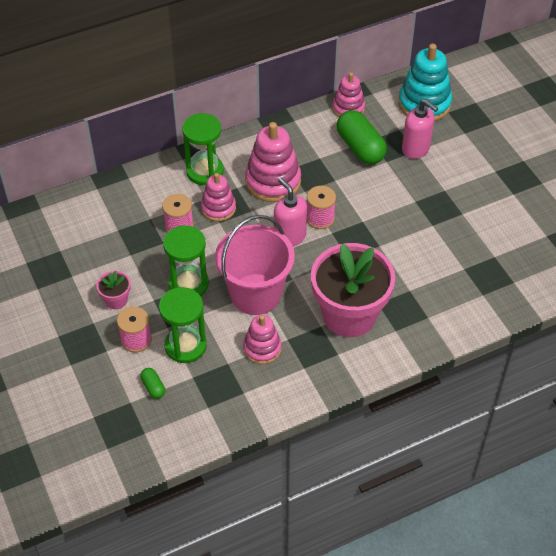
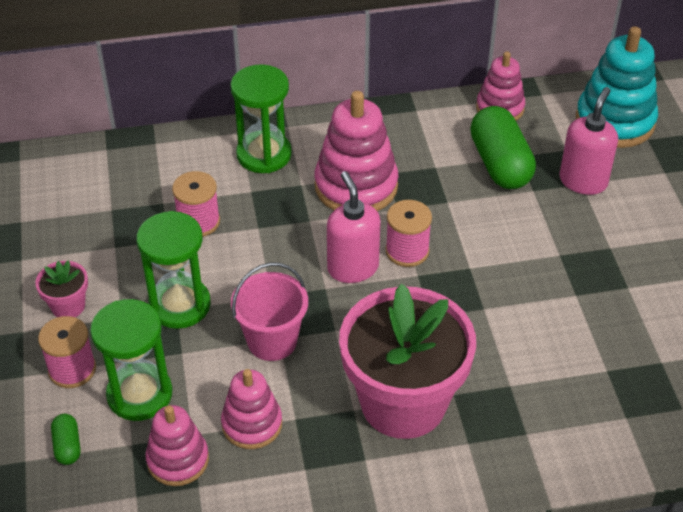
camera: 15 degrees right, 5 degrees down
pink stacking toy [201,173,236,221] -> pink stacking toy moved to [145,405,209,486]
pink bucket [215,215,295,315] -> pink bucket [231,262,308,361], size x0.63
pink soap dispenser [402,99,438,159] -> pink soap dispenser turned 120 degrees counterclockwise [559,87,618,195]

